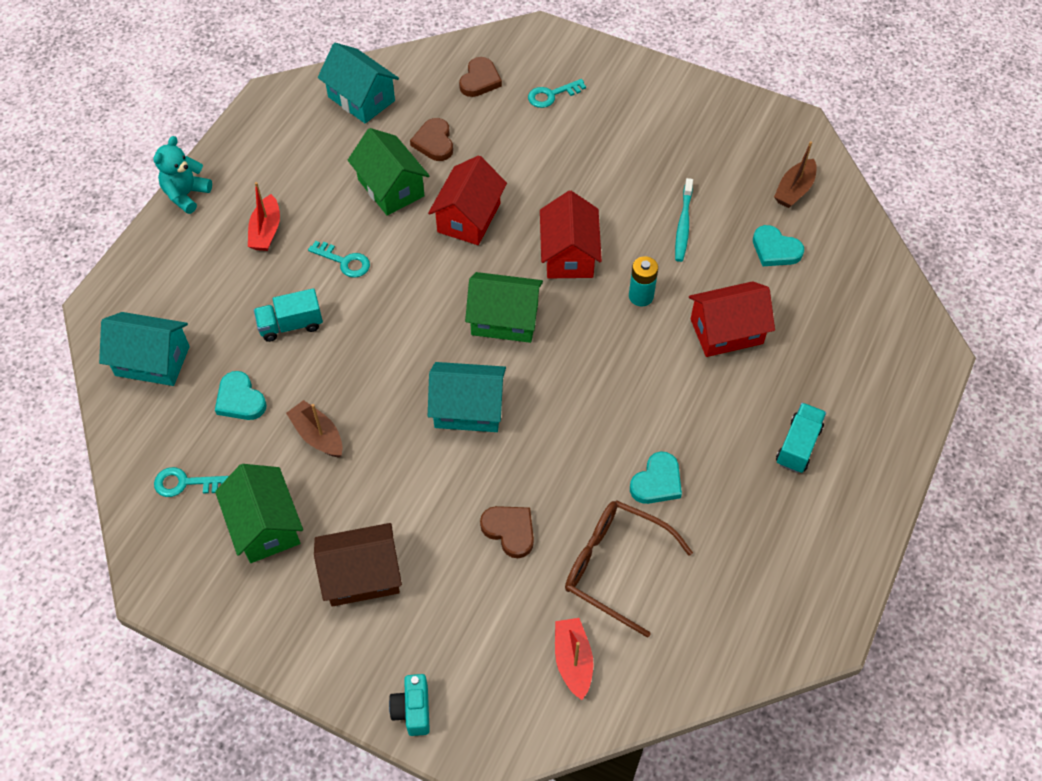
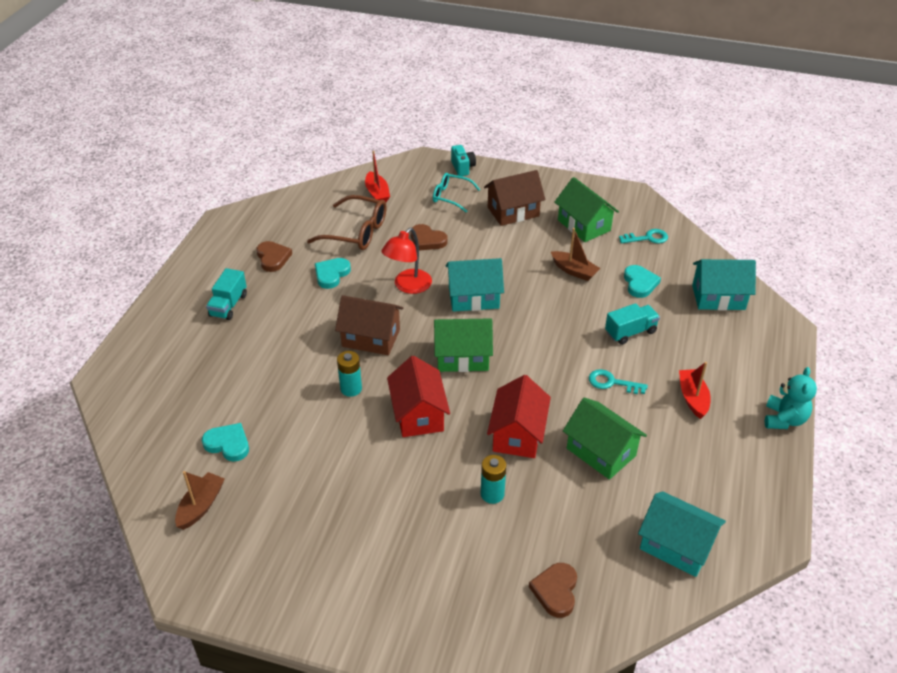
camera: 170 degrees right, 15 degrees down
turquoise heart [215,371,267,420] -> turquoise heart turned 45 degrees clockwise [624,265,661,298]
brown heart [410,118,453,161] -> brown heart moved to [256,241,292,272]
turquoise key [528,79,586,108] -> none
turquoise toothbrush [675,178,693,262] -> none
red house [689,281,775,357] -> none
none -> brown house [335,295,403,355]
none -> red lamp [381,228,432,294]
none -> turquoise glasses [433,173,480,213]
none -> turquoise battery [481,455,506,504]

